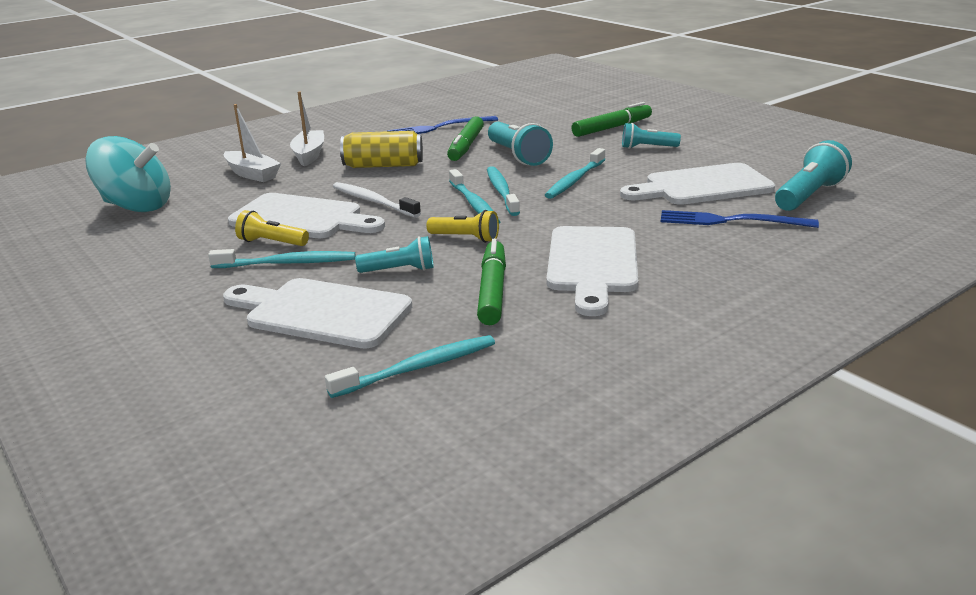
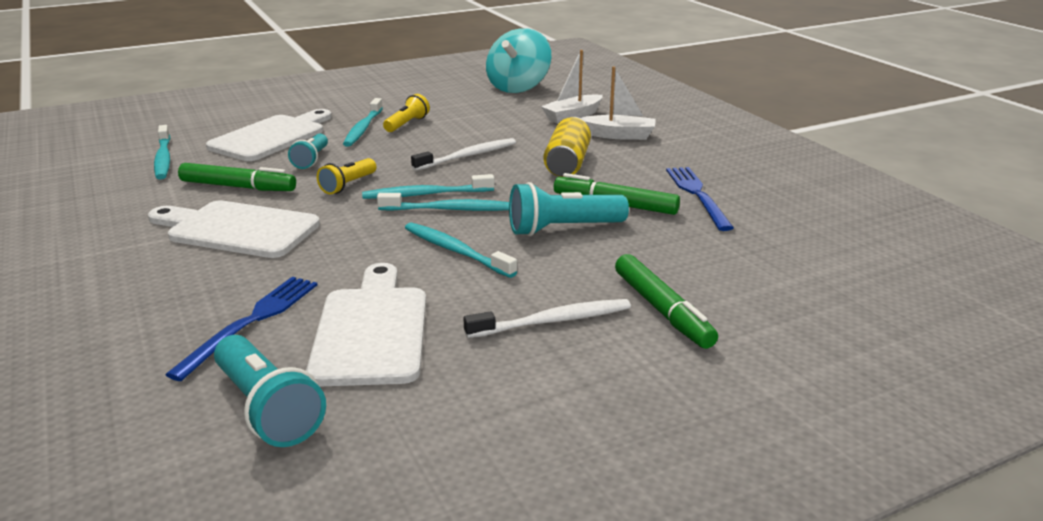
camera: 100 degrees right, 0 degrees up
white cutting board [228,193,385,238] -> none
turquoise flashlight [622,123,681,149] -> white toothbrush [463,299,631,338]

